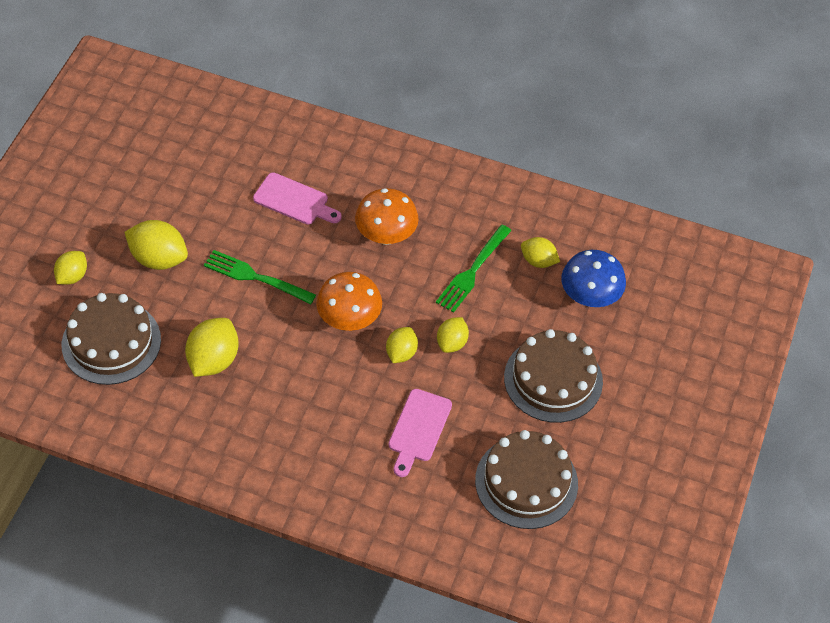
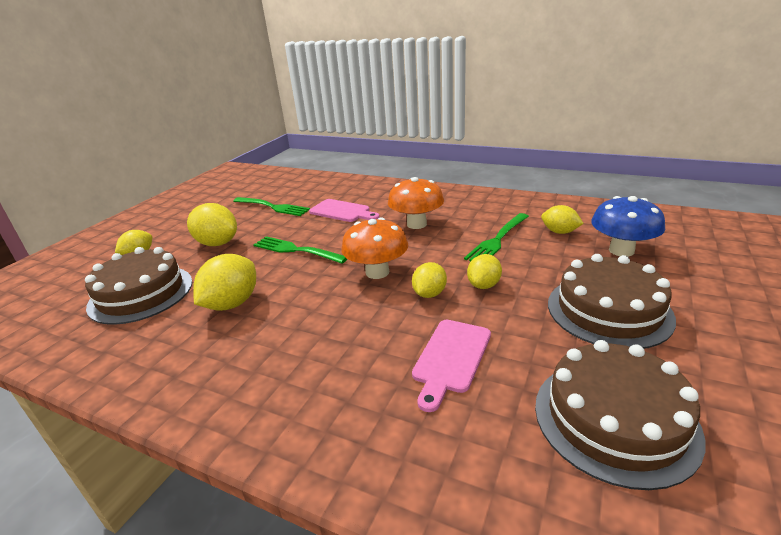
camera: 10 degrees right, 25 degrees down
none -> green fork [233,197,310,216]

